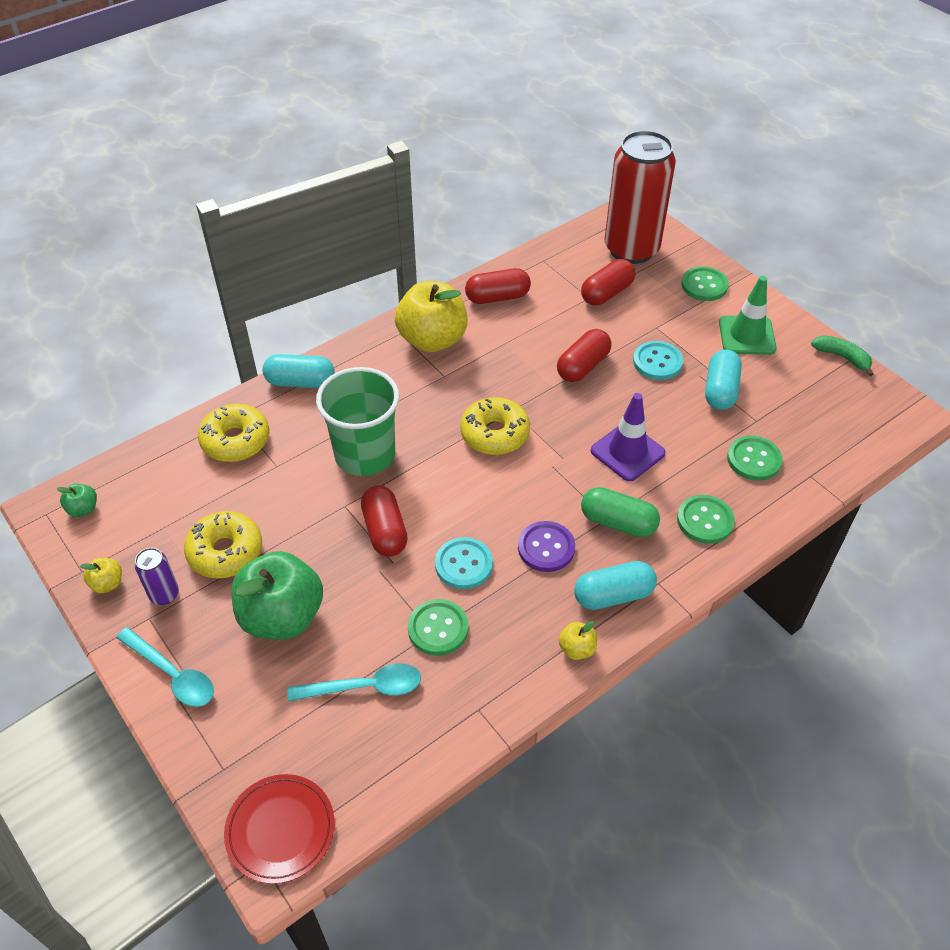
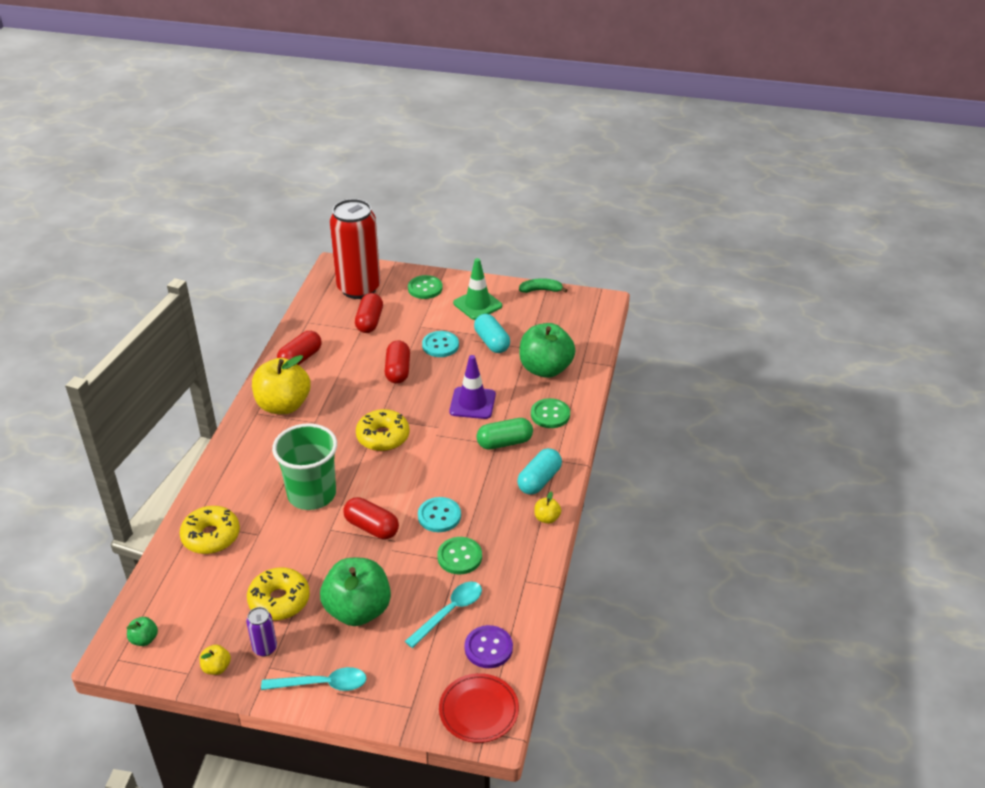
camera: 40 degrees left, 10 degrees down
turquoise capsule [263,354,335,388] -> none
purple button [518,521,575,572] -> purple button moved to [465,625,513,668]
green button [727,436,783,481] -> green apple [519,323,575,378]

